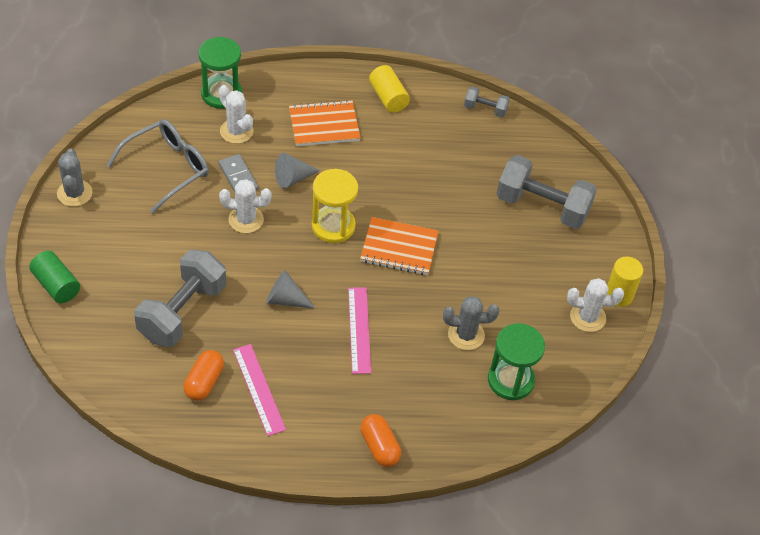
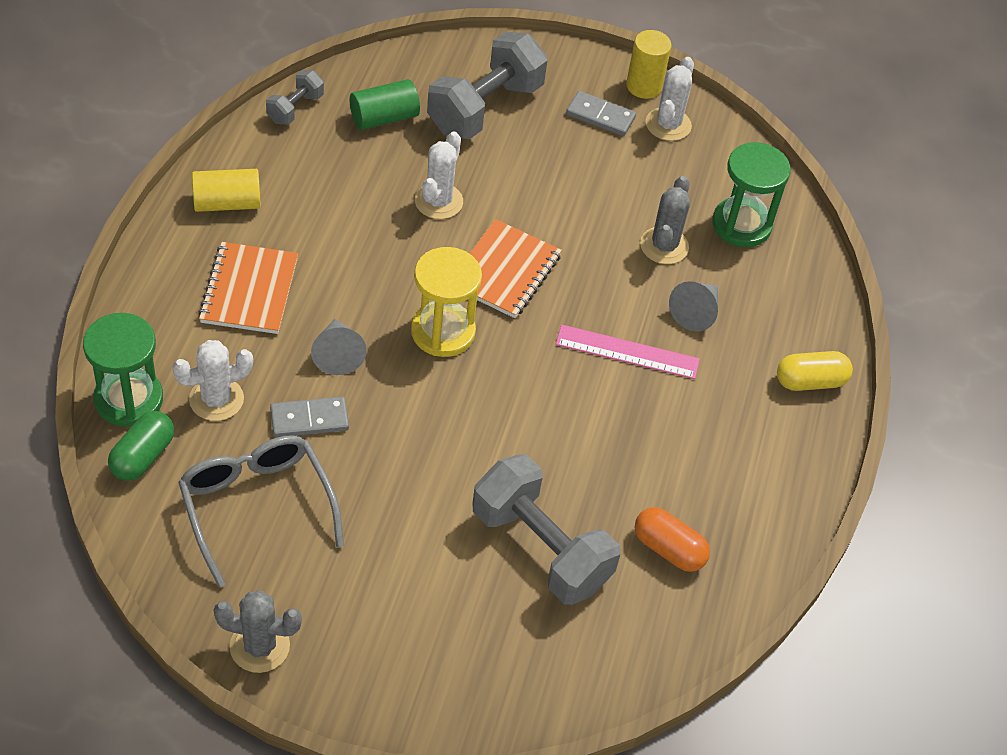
camera: 75 degrees left, 0 degrees up
green cylinder [29,251,80,303] -> green cylinder moved to [350,79,420,130]
white cactus [219,179,272,233] -> white cactus moved to [415,131,463,219]
pink ruler [233,344,286,436] -> none
grey cone [266,270,315,309] -> grey cone moved to [669,281,718,332]
orange capsule [360,414,401,467] -> yellow capsule [777,351,853,391]
none -> green capsule [108,411,174,481]
none -> grey domino [566,91,636,136]

